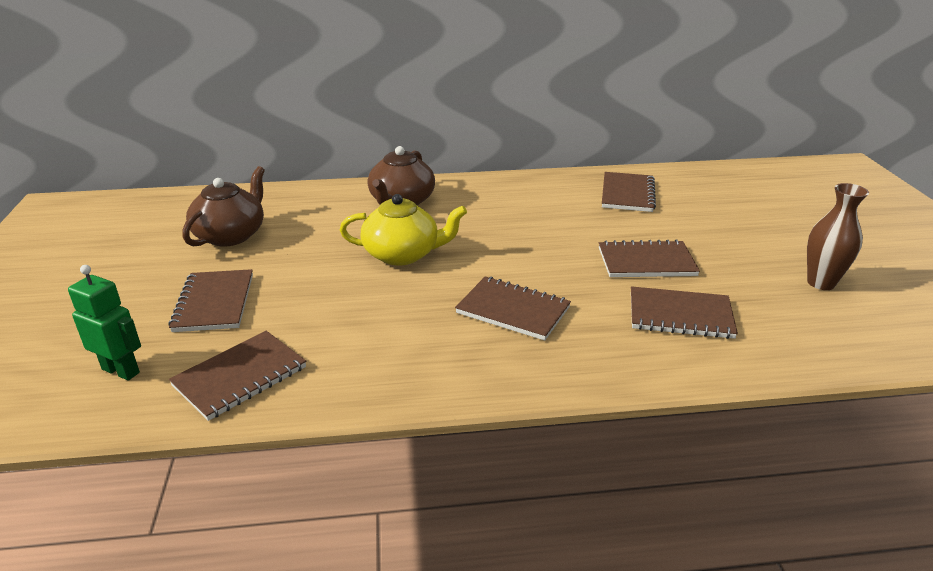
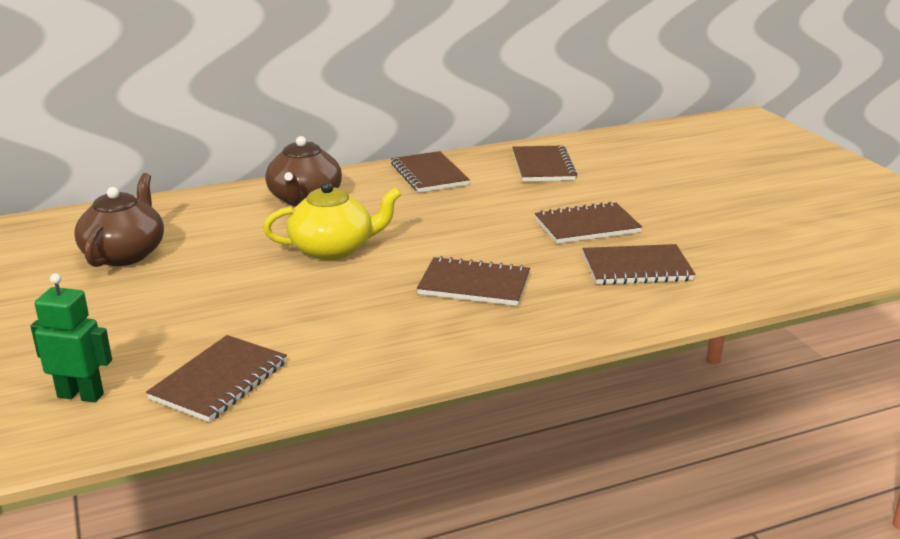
camera: 15 degrees left, 5 degrees down
brown notebook [168,269,253,332] -> brown notebook moved to [391,151,470,193]
brown vase [807,183,869,290] -> none

